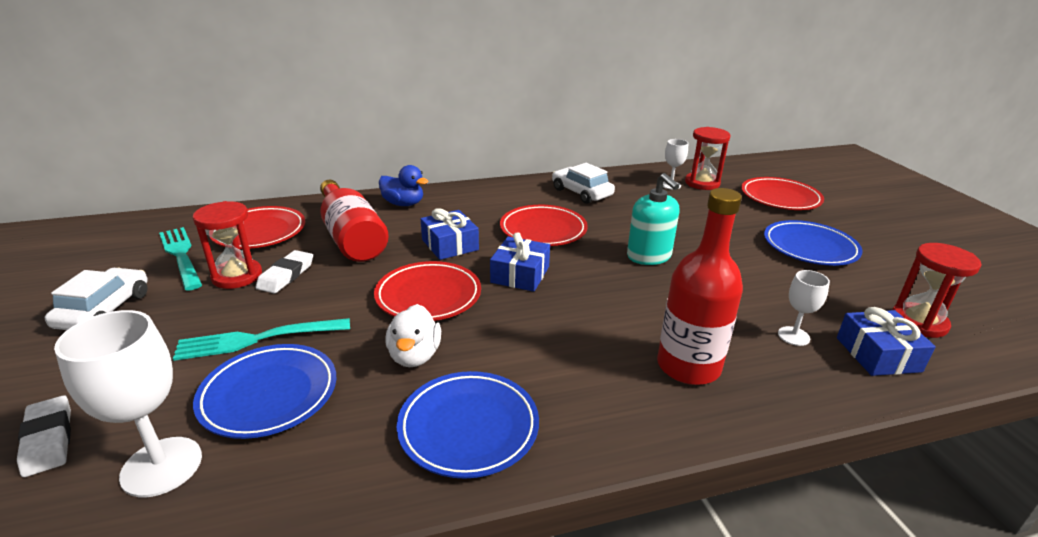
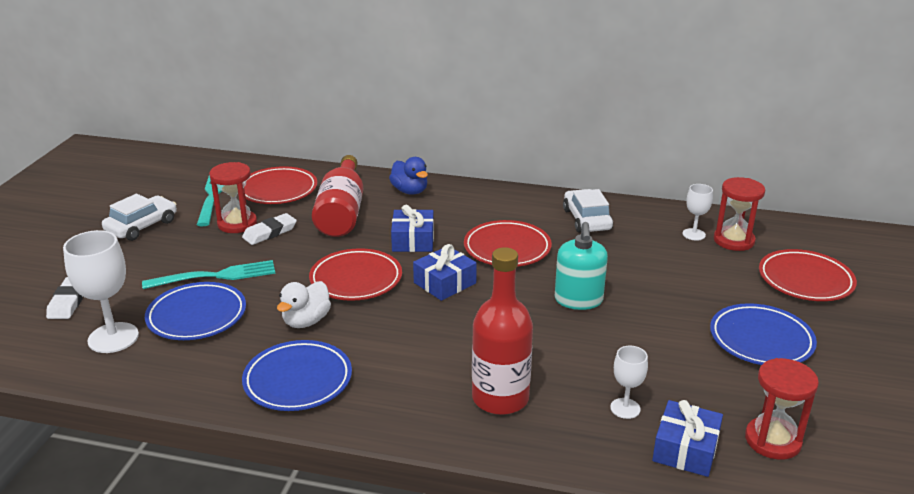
camera: 30 degrees right, 0 degrees up
turquoise fork [173,318,350,361] -> turquoise fork turned 150 degrees clockwise [142,260,275,289]

